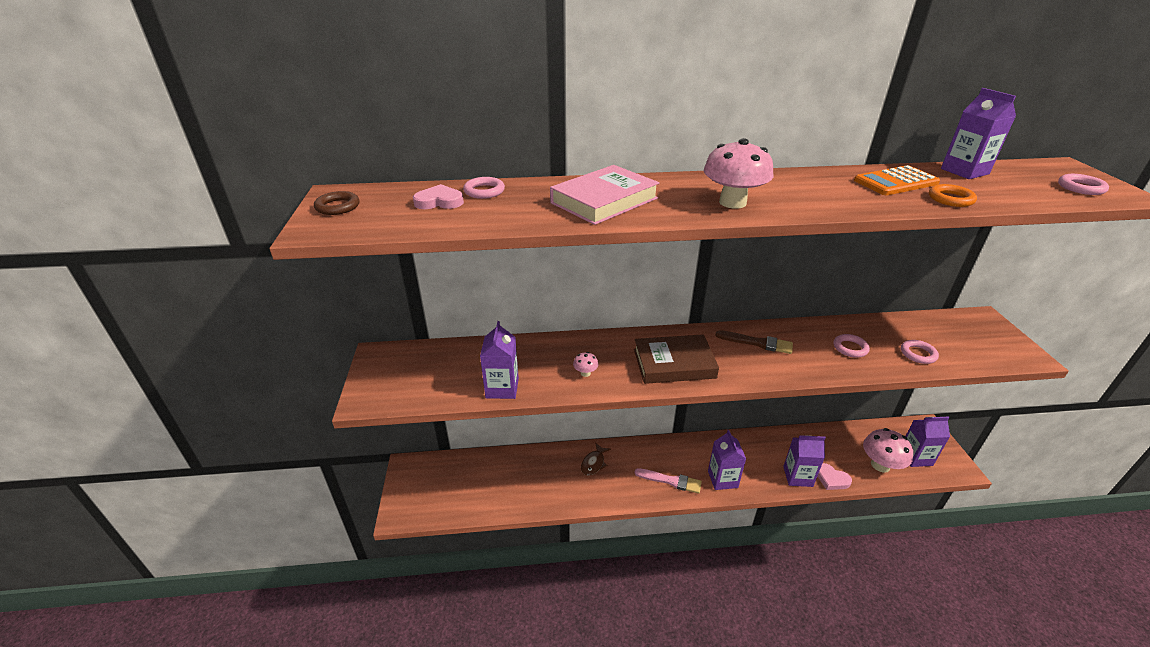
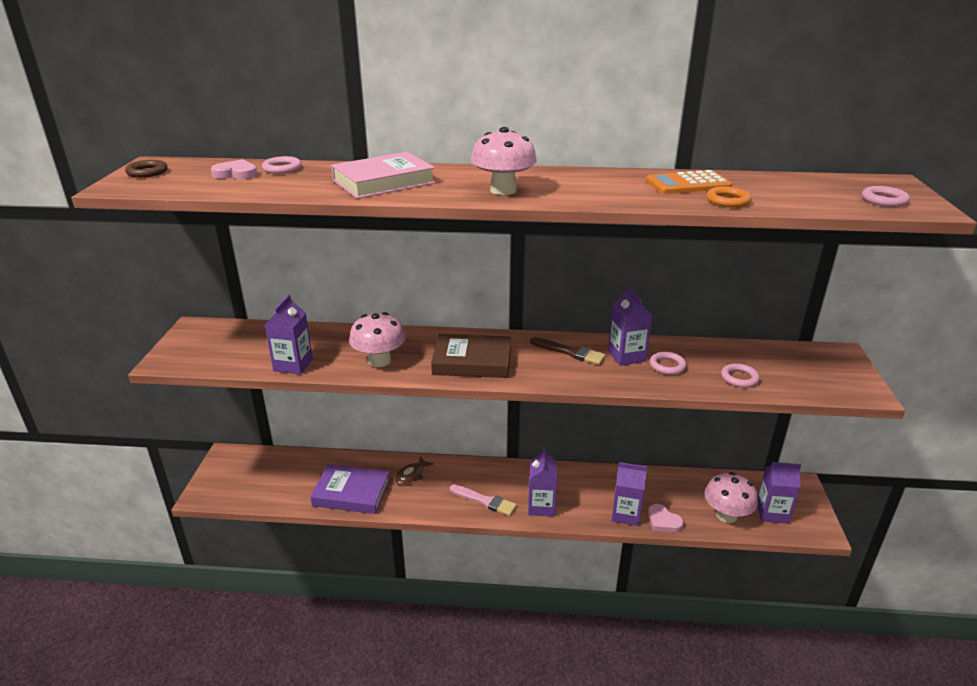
camera: 10 degrees right, 5 degrees down
pink mushroom [573,352,598,377] -> pink mushroom [349,312,406,367], size x2.18
purple carton [941,88,1016,179] -> purple carton moved to [608,287,653,366]
none -> purple book [310,464,390,514]

